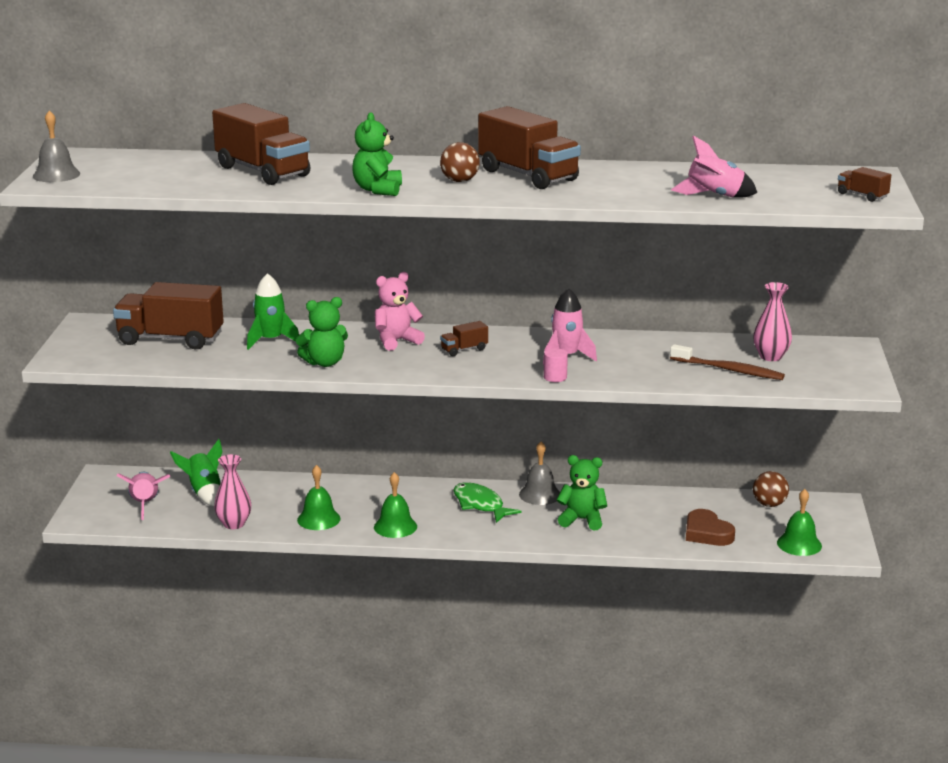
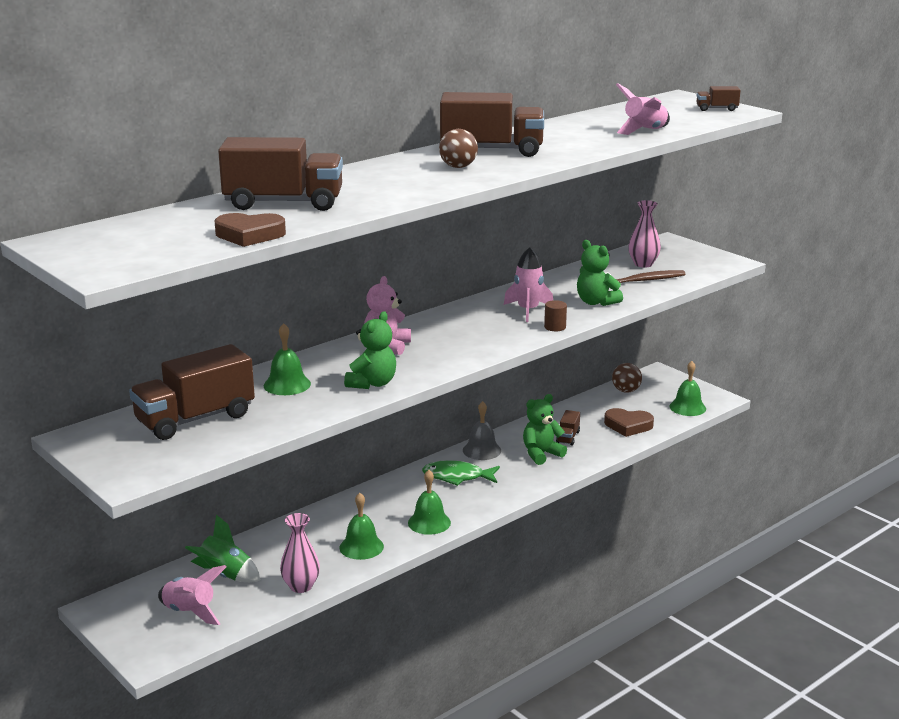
camera: 45 degrees left, 0 degrees up
grey bell [33,110,80,182] -> none
green rocket [247,273,299,350] -> green bell [264,323,311,395]
green teddy bear [352,112,402,196] -> green teddy bear moved to [577,240,623,306]
brown truck [440,321,488,356] -> brown truck moved to [556,410,580,446]
pink cylinder [544,348,568,382] -> brown cylinder [544,300,567,331]
none -> brown heart [215,213,286,247]

